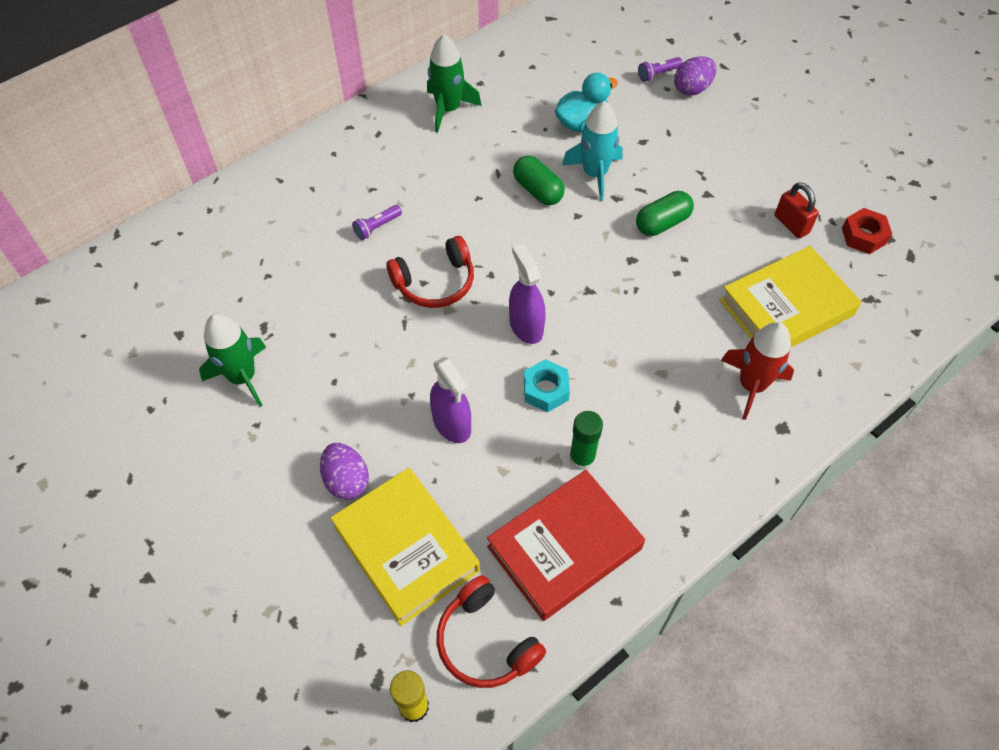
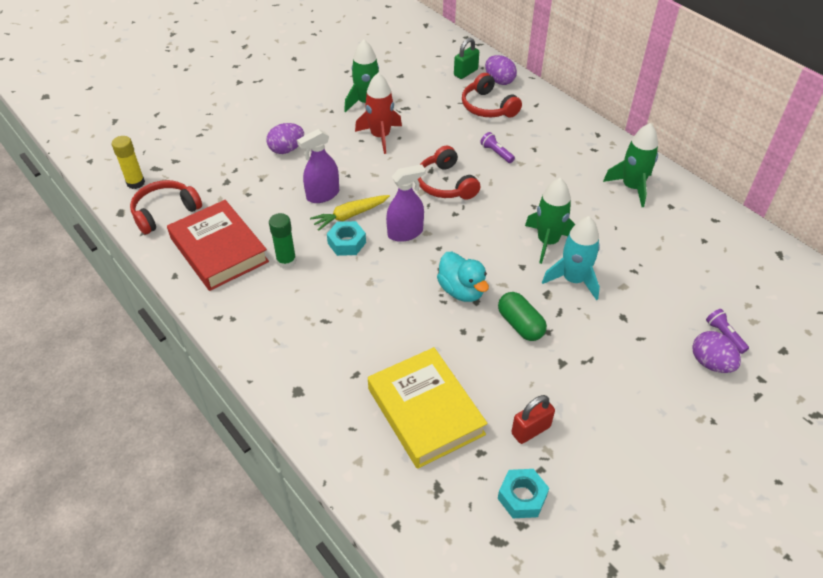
camera: 90 degrees right, 10 degrees down
yellow book [331,468,480,626] -> none
green capsule [513,156,565,205] -> green rocket [525,178,575,264]
turquoise duck [555,73,618,133] -> turquoise duck moved to [437,252,489,302]
red rocket [721,322,794,420] -> red rocket moved to [355,73,402,154]
red nut [842,208,892,254] -> turquoise nut [498,469,549,518]
none -> yellow carrot [310,195,390,231]
none -> green padlock [454,38,479,79]
none -> red headphones [462,73,522,118]
none -> purple egg [485,55,517,85]

